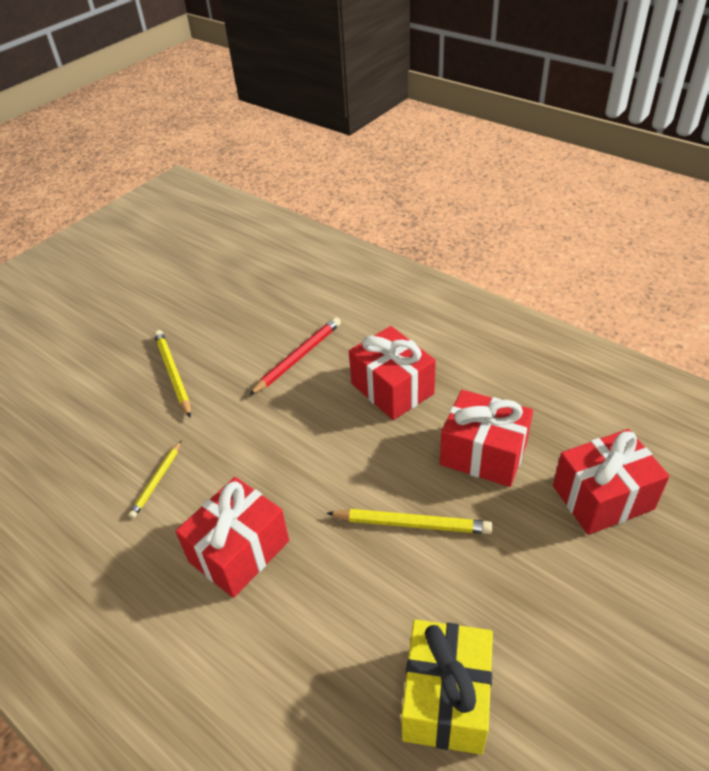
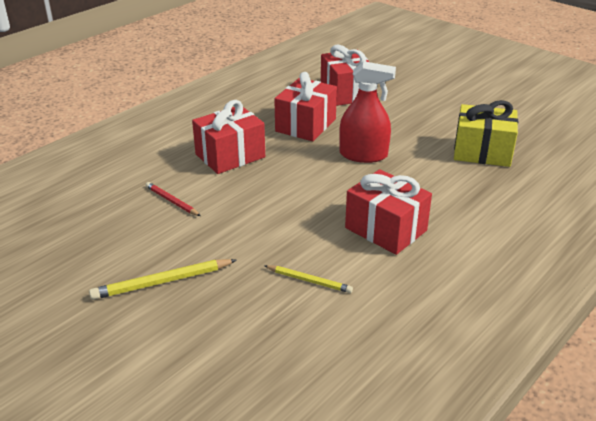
camera: 90 degrees left, 10 degrees down
red pencil [249,317,341,396] -> red pencil [145,182,200,216], size x0.64
yellow pencil [327,509,493,534] -> red spray bottle [339,61,396,163]

